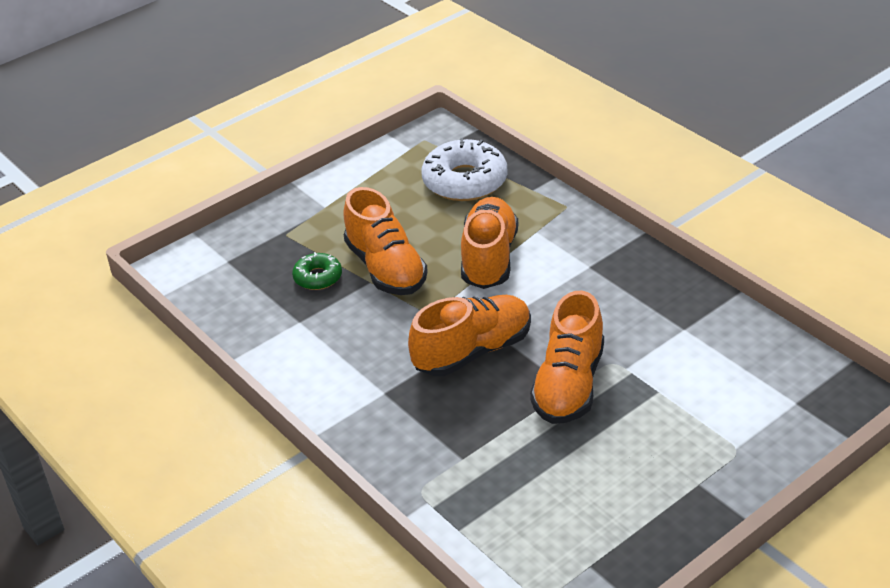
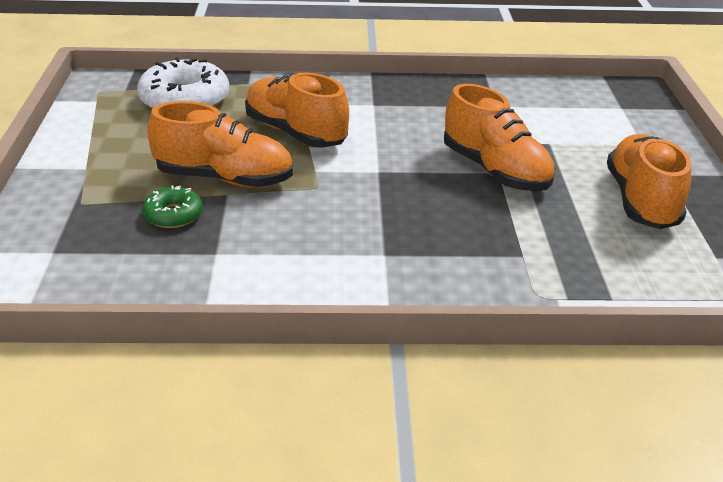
camera: 55 degrees left, 5 degrees down
orange shoe [408,295,531,376] -> orange shoe moved to [607,134,691,229]

